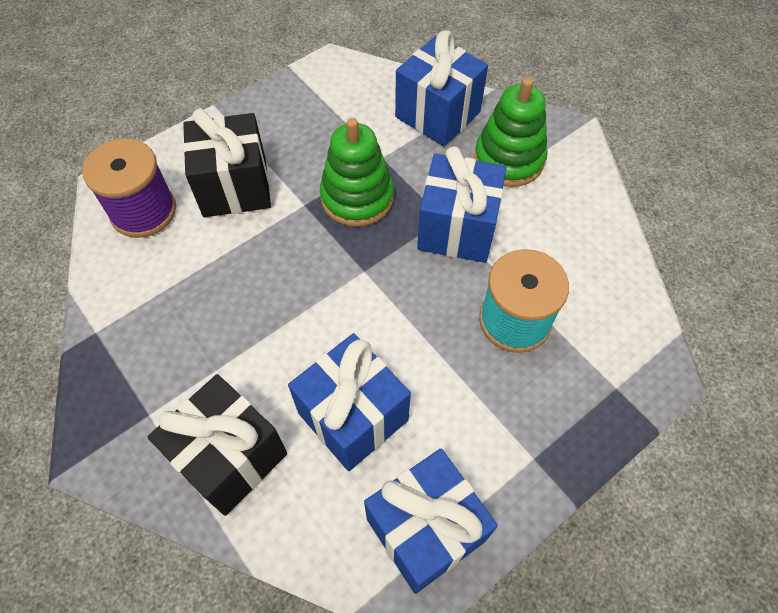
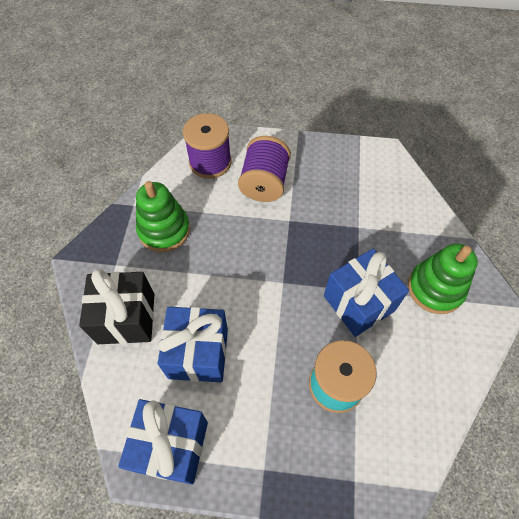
camera: 45 degrees right, 0 degrees up
black gift [183,108,271,217] -> purple spool [238,136,291,202]
green stacking toy [320,118,394,227] -> green stacking toy moved to [136,181,190,252]
blue gift [395,31,488,147] -> none

